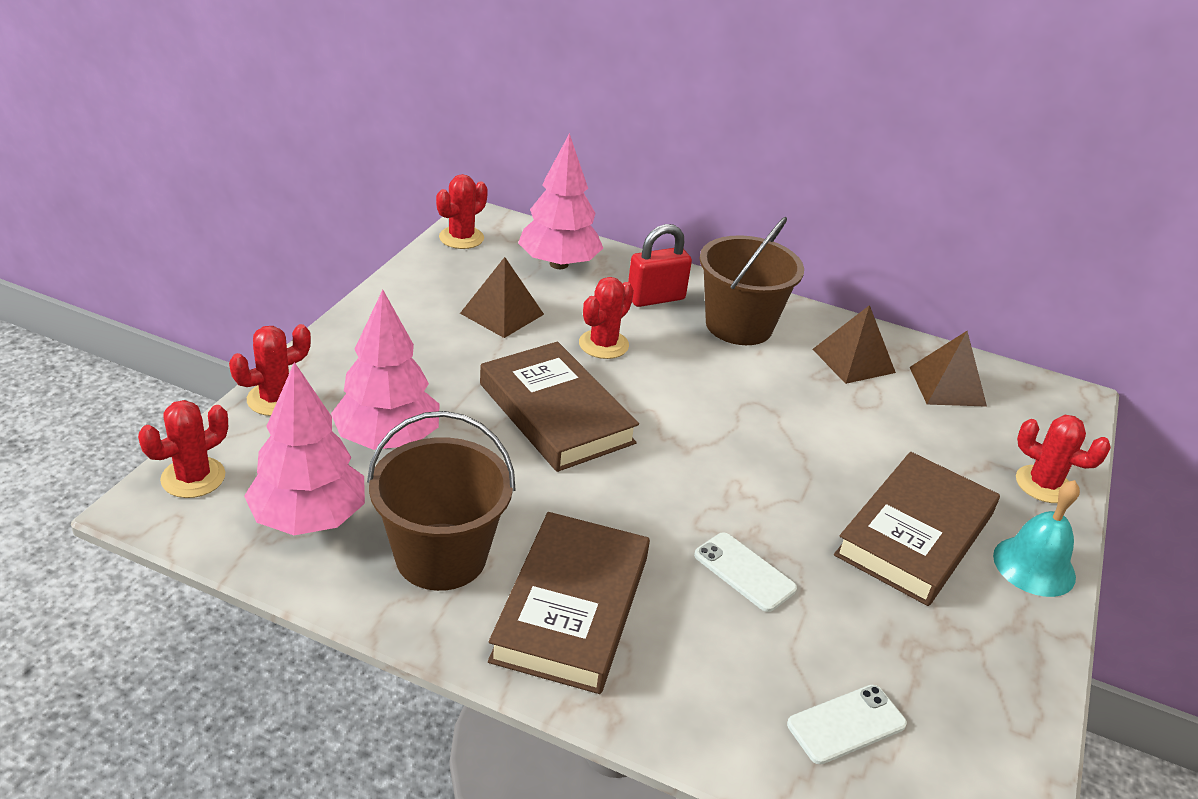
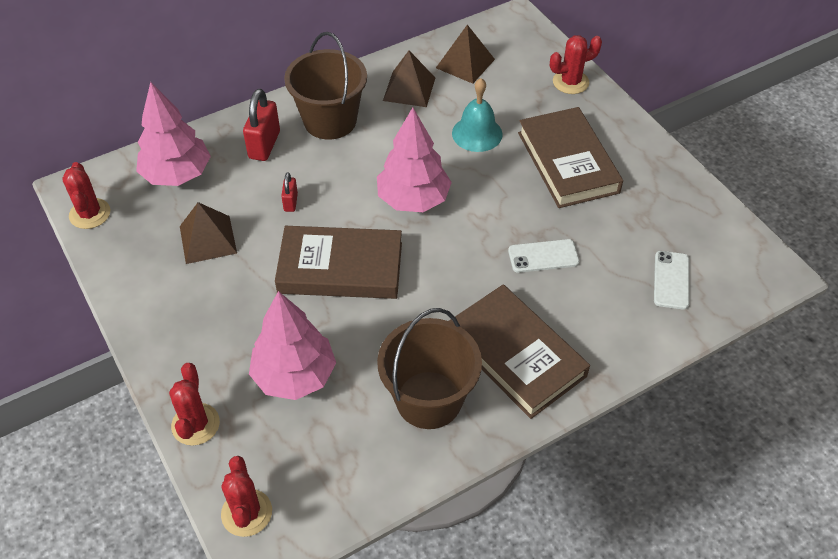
camera: 50 degrees left, 15 degrees up
pink tree [244,362,365,535] -> pink tree moved to [377,108,452,212]
red cactus [579,277,634,359] -> red padlock [281,172,298,212]
turquoise bell [993,480,1080,597] -> turquoise bell moved to [452,78,503,152]

